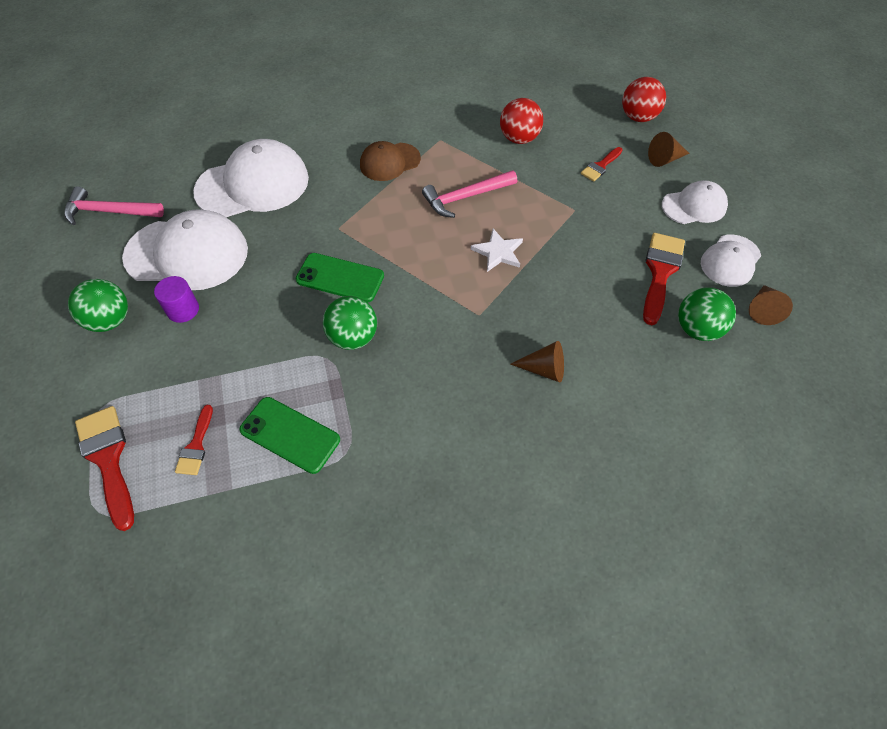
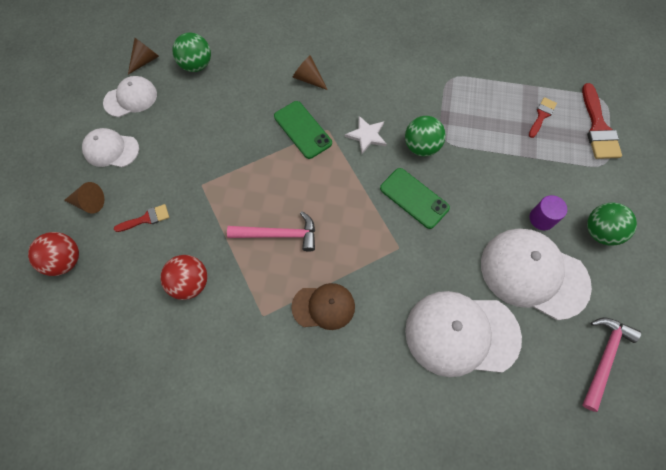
camera: 155 degrees left, 10 degrees up
pink hammer [64,186,164,225] -> pink hammer turned 90 degrees counterclockwise [582,317,641,412]
green phone [239,397,340,474] -> green phone moved to [274,101,332,159]
white star [471,229,523,272] -> white star moved to [345,116,387,154]
red brush [643,233,685,325] -> none

